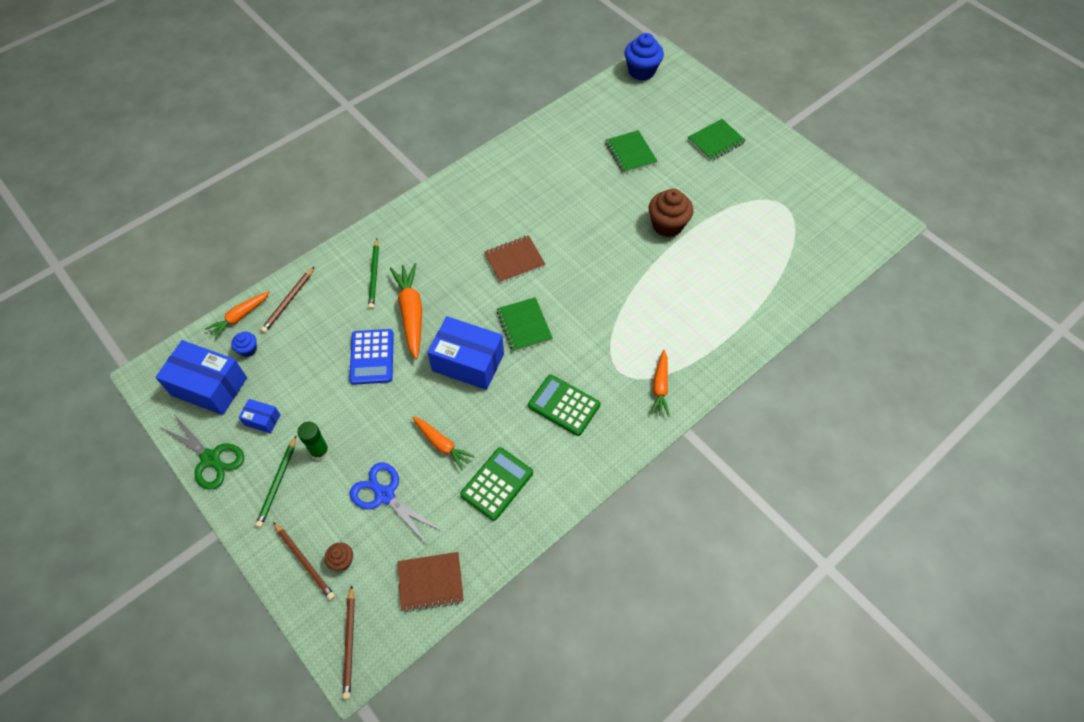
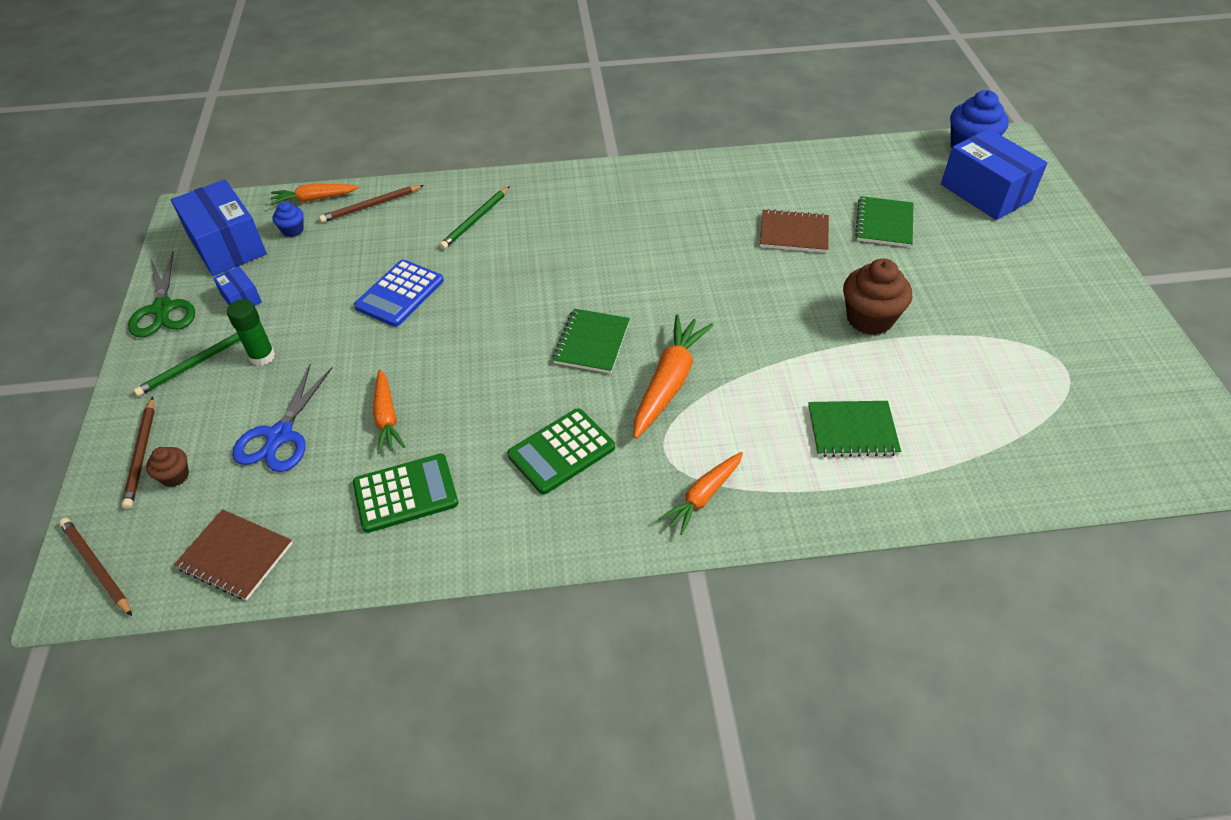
camera: 35 degrees right, 10 degrees down
brown pencil [343,585,355,700] -> brown pencil turned 105 degrees clockwise [59,518,132,616]
blue scissors [350,463,441,544] -> blue scissors turned 150 degrees counterclockwise [232,364,333,472]
orange carrot [390,263,422,359] -> orange carrot moved to [634,314,713,439]
blue box [427,316,504,390] -> blue box moved to [941,129,1048,220]
brown notebook [484,235,545,283] -> brown notebook moved to [760,209,829,253]
green calculator [528,375,600,436] -> green calculator turned 105 degrees counterclockwise [507,408,615,494]
green notebook [688,119,746,161] -> green notebook moved to [808,401,901,457]

